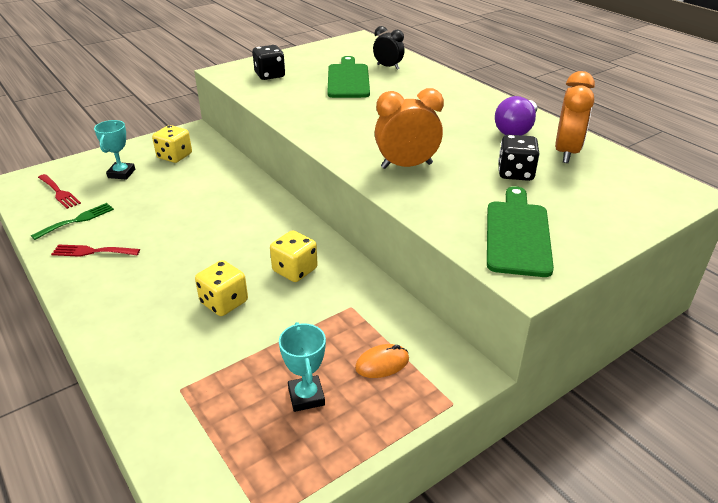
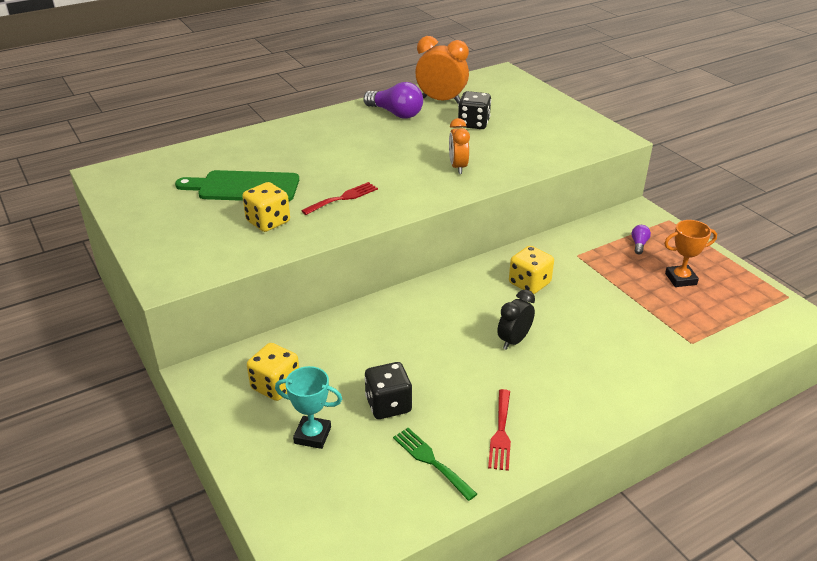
camera: 85 degrees left, 0 degrees up
red fork [38,174,81,209] -> red fork moved to [301,182,378,215]
yellow dice [195,260,248,316] -> yellow dice moved to [242,182,290,232]
black dice [253,45,285,80] -> black dice moved to [364,362,412,419]
turquoise trophy [279,322,326,412] -> orange trophy [664,220,717,287]
orange mouse [355,344,409,378] -> purple light bulb [631,225,651,254]
black clock [373,26,405,70] -> black clock moved to [497,289,535,350]
orange clock [375,88,444,169] -> orange clock [449,118,470,174], size x0.65
green cutting board [487,186,554,277] -> none

